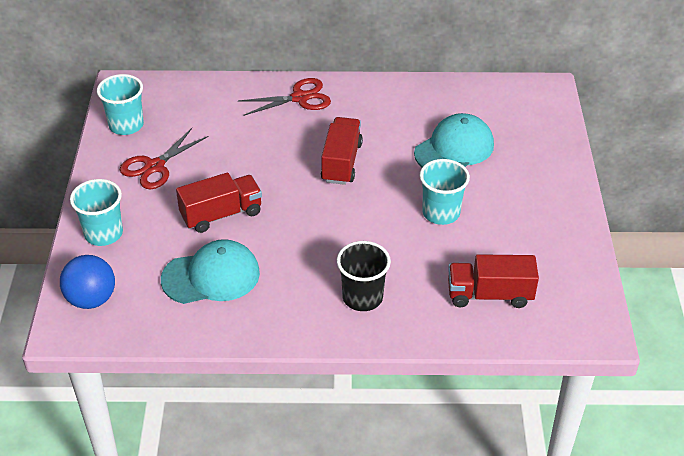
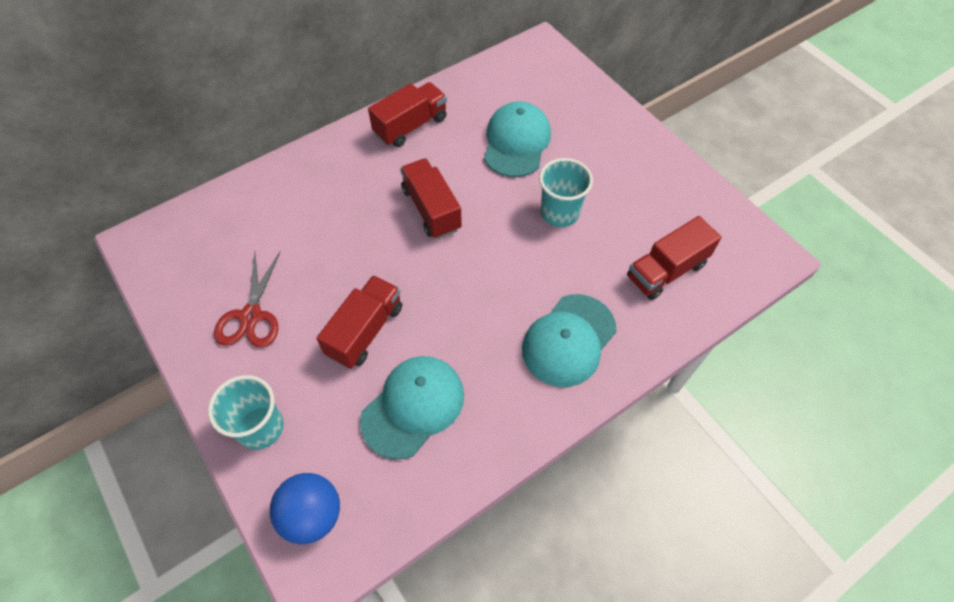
camera: 35 degrees left, 15 degrees up
turquoise cup [97,74,144,135] -> none
red scissors [238,78,331,116] -> none
black cup [337,241,391,311] -> turquoise cap [522,294,617,387]
none -> red truck [368,82,447,147]

